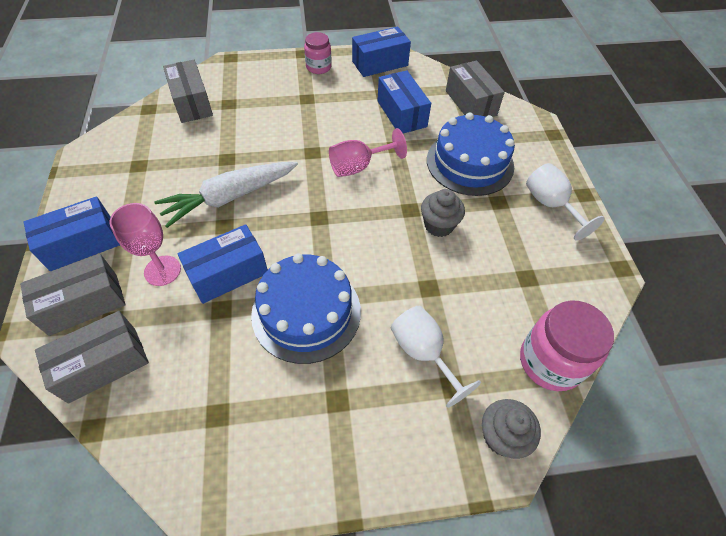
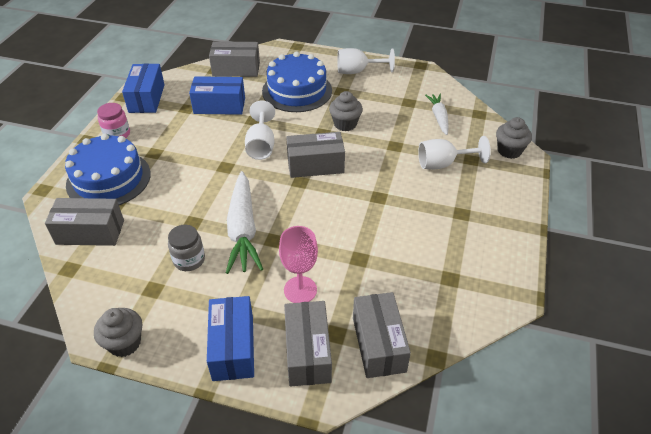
camera: 65 degrees left, 10 degrees down
blue box [178,224,268,304] -> none
blue cake [251,253,361,364] -> blue cake moved to [65,133,151,205]
pink goblet [329,128,407,177] -> white goblet [245,101,275,160]
pink jar [520,301,614,391] -> none
none -> grey cupcake [94,308,142,357]
none -> grey jar [168,225,205,271]
none -> grey box [286,132,345,178]
none -> white carrot [425,94,448,135]

